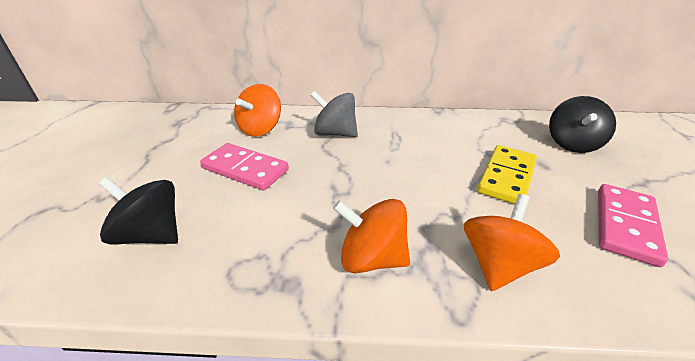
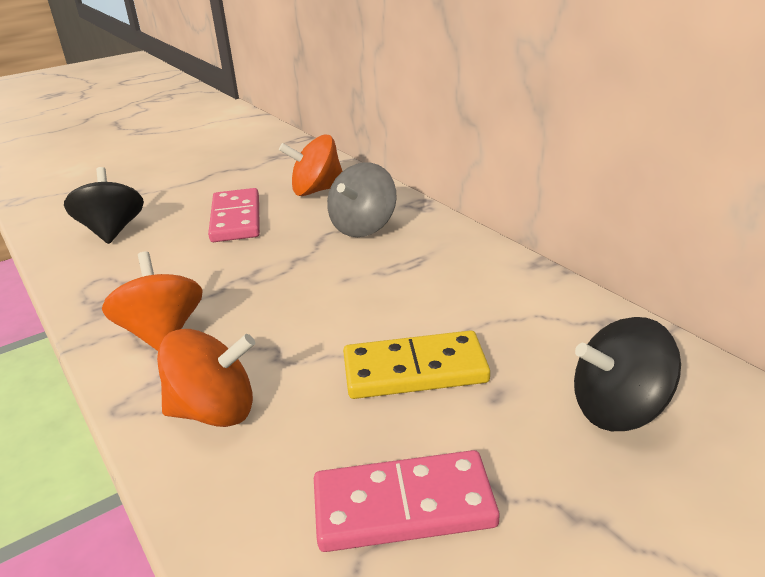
camera: 55 degrees right, 5 degrees down
grey spinning top [310,91,358,137] -> grey spinning top turned 135 degrees counterclockwise [327,162,397,237]

